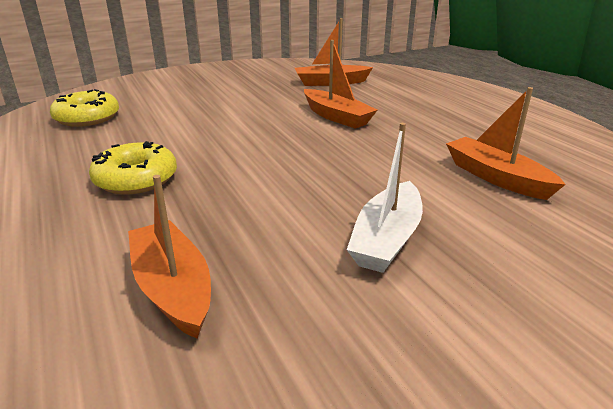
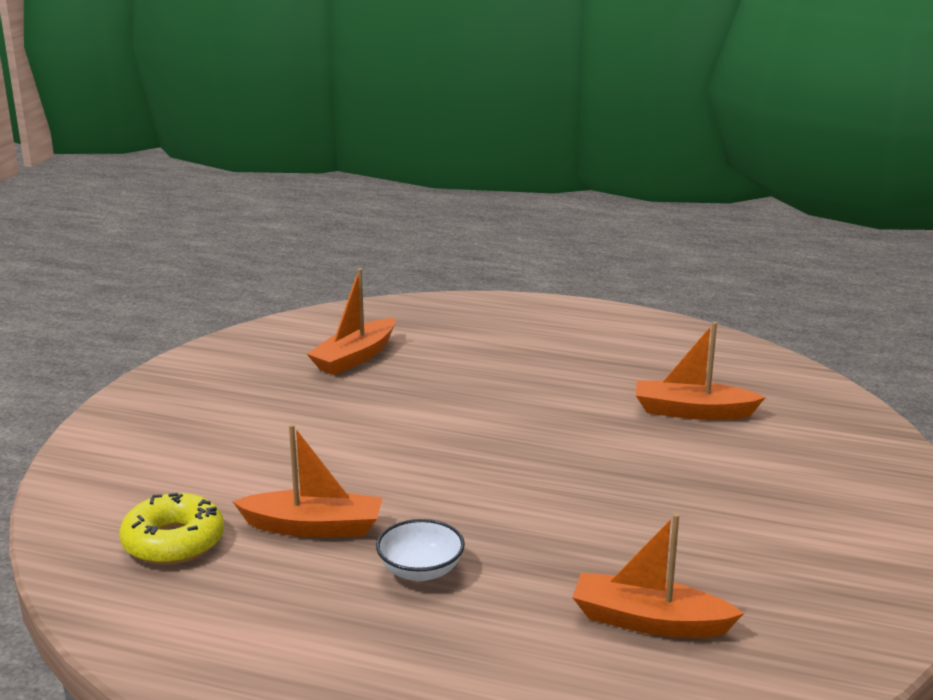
camera: 45 degrees left, 5 degrees down
yellow donut [89,141,177,195] -> white bowl [376,519,465,581]
orange boat [304,40,377,129] -> orange boat moved to [232,424,382,537]
white boat [347,123,423,273] -> none

